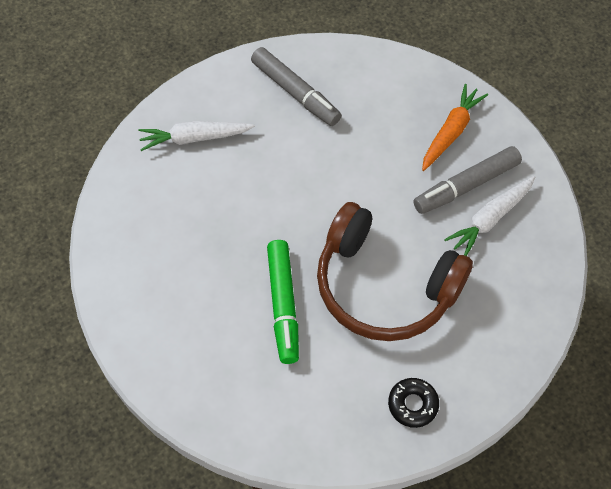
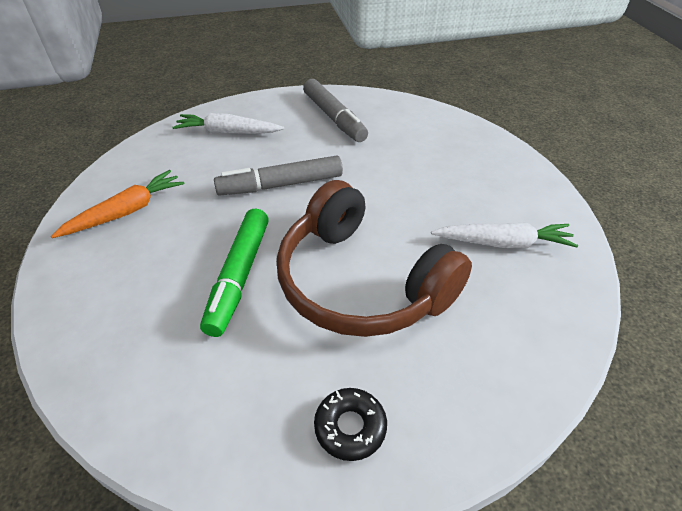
camera: 15 degrees right, 15 degrees down
grey marker [413,146,522,214] -> grey marker moved to [214,156,343,196]
orange carrot [422,84,488,171] -> orange carrot moved to [51,170,185,238]
white carrot [444,176,535,256] -> white carrot turned 150 degrees counterclockwise [431,222,578,248]

